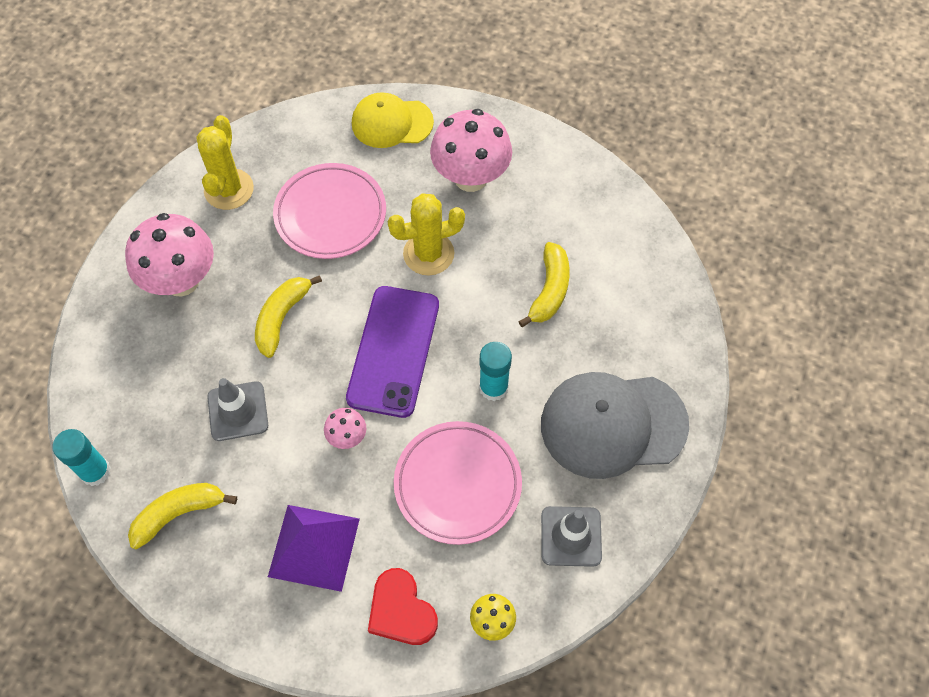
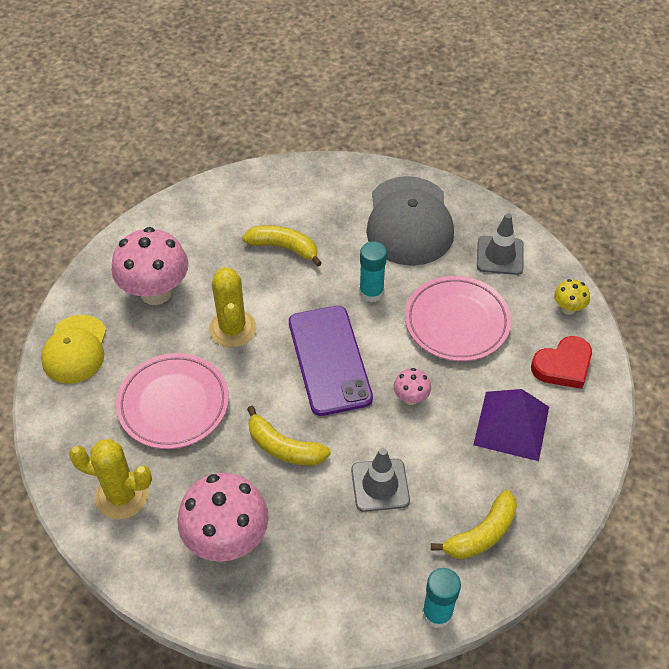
camera: 85 degrees left, 10 degrees down
yellow banana [128,483,237,550] -> yellow banana turned 105 degrees counterclockwise [431,490,517,559]
purple phone [346,286,439,418] -> purple phone turned 60 degrees clockwise [289,306,373,416]

